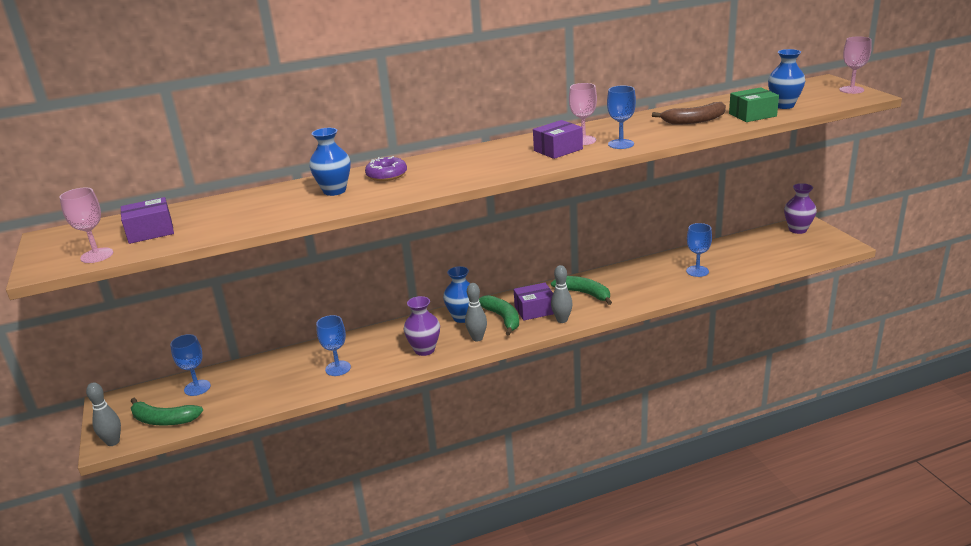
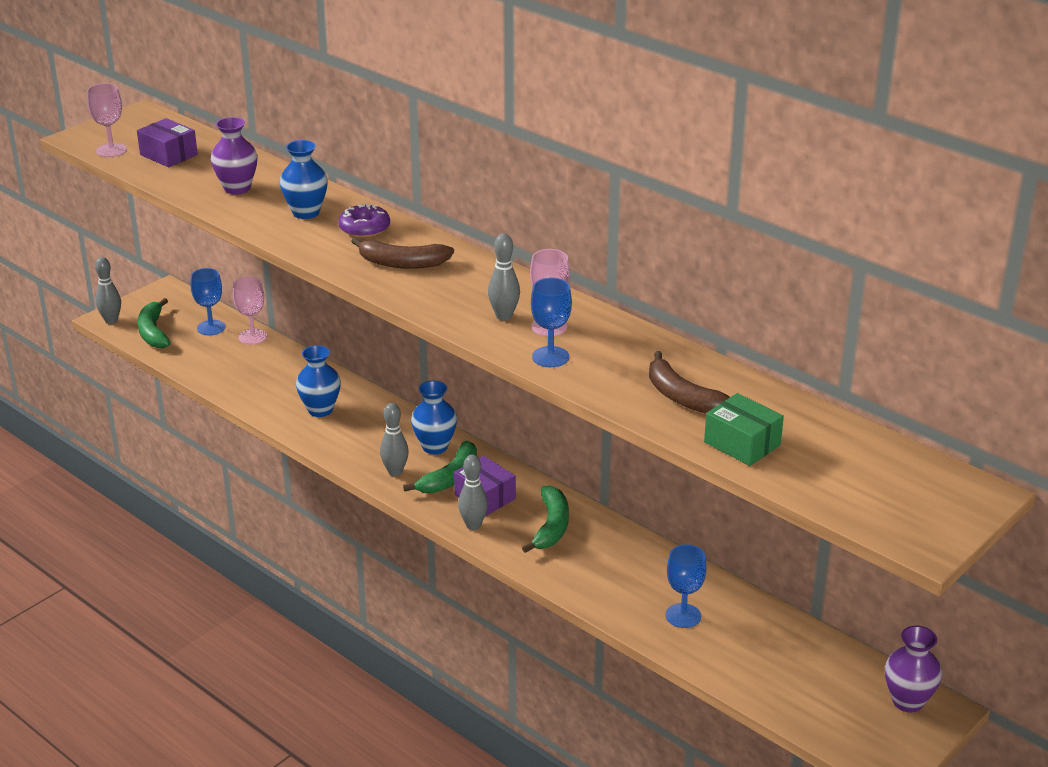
camera: 60 degrees right, 5 degrees up
blue goblet [316,315,351,376] -> none
purple vase [404,296,440,356] -> purple vase moved to [211,117,257,194]
purple box [533,120,583,159] -> grey bowling pin [488,234,520,321]
blue vase [768,49,805,109] -> blue vase moved to [296,345,341,417]
pink goblet [839,36,872,94] -> pink goblet moved to [233,277,267,345]
none -> brown banana [351,237,454,269]

